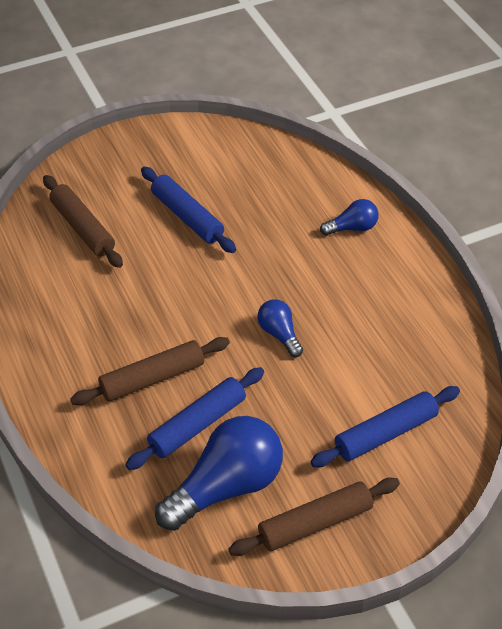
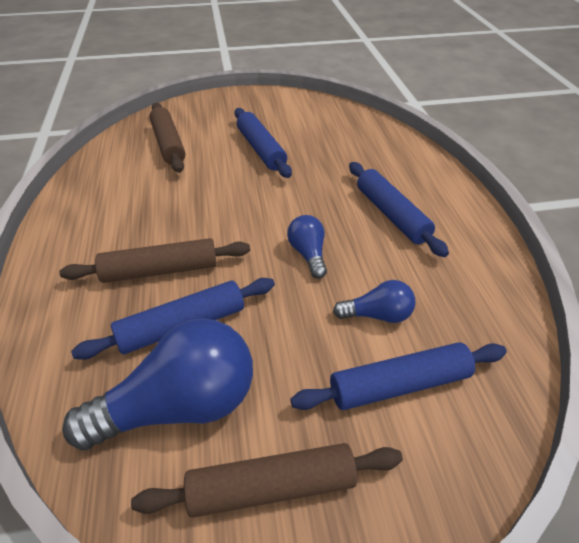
camera: 15 degrees right, 5 degrees down
blue light bulb [320,199,379,236] -> blue light bulb moved to [333,280,416,323]
none -> blue rolling pin [349,162,449,257]

